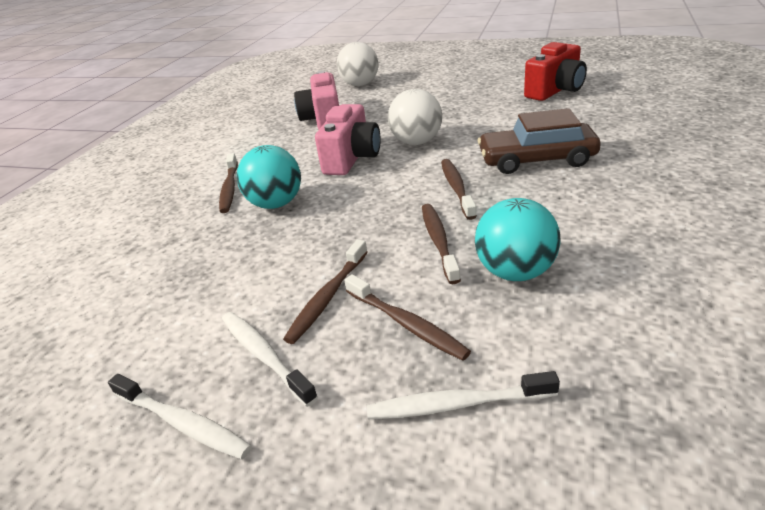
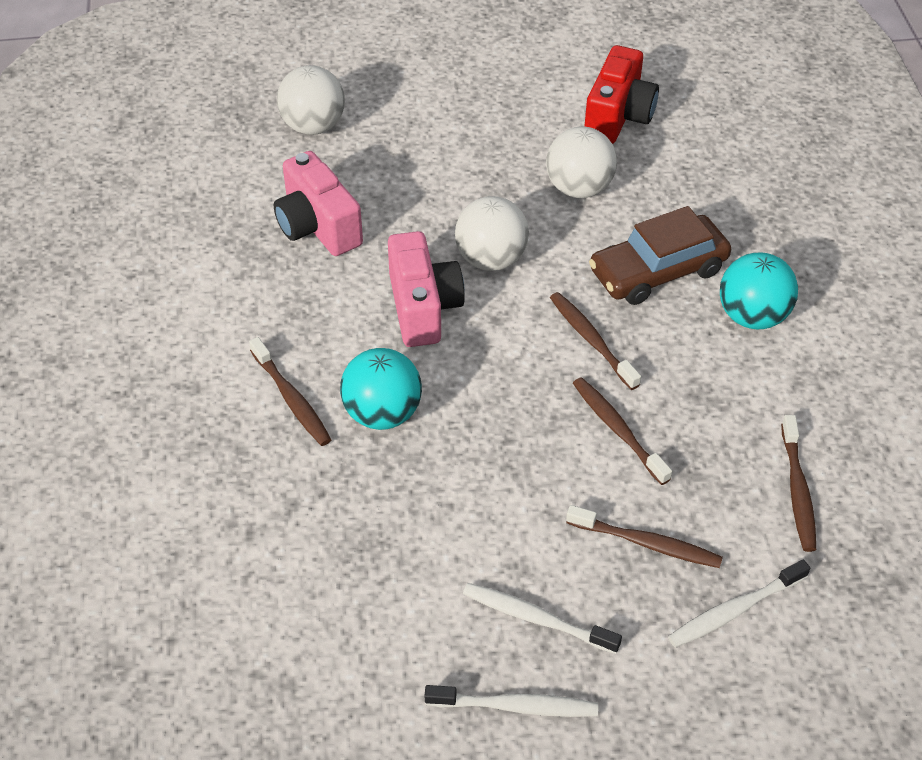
camera: 30 degrees left, 15 degrees up
brown toothbrush [283,239,368,344] -> brown toothbrush moved to [781,415,816,552]
turquoise ball [475,198,561,281] -> turquoise ball moved to [720,252,798,329]
none -> white ball [546,126,617,198]

